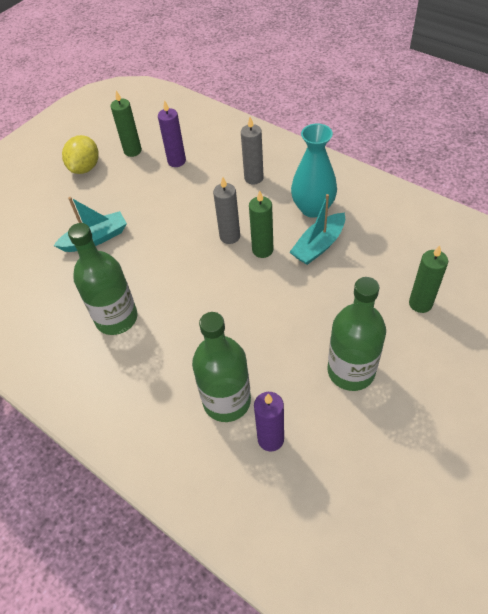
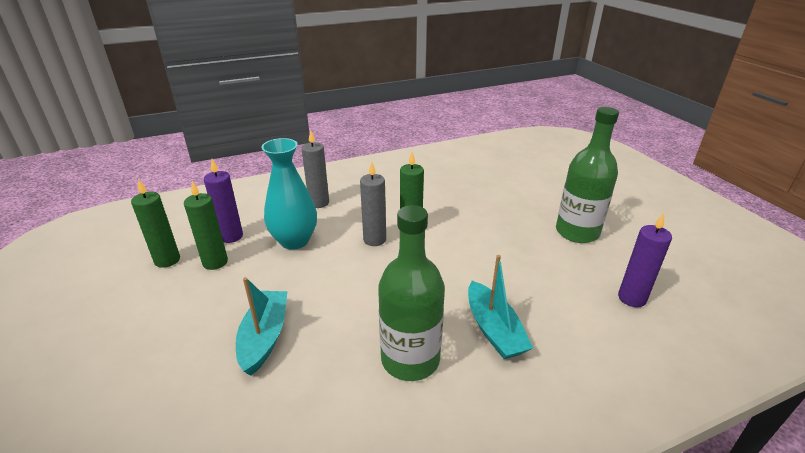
camera: 65 degrees left, 20 degrees down
yellow lemon [62,135,98,174] -> none
green bottle [192,312,251,422] -> none
turquoise boat [289,194,345,265] -> turquoise boat moved to [468,255,533,359]
turquoise vase [291,123,337,218] -> turquoise vase moved to [261,138,317,250]
green candle [409,245,448,313] -> green candle moved to [184,181,228,270]

